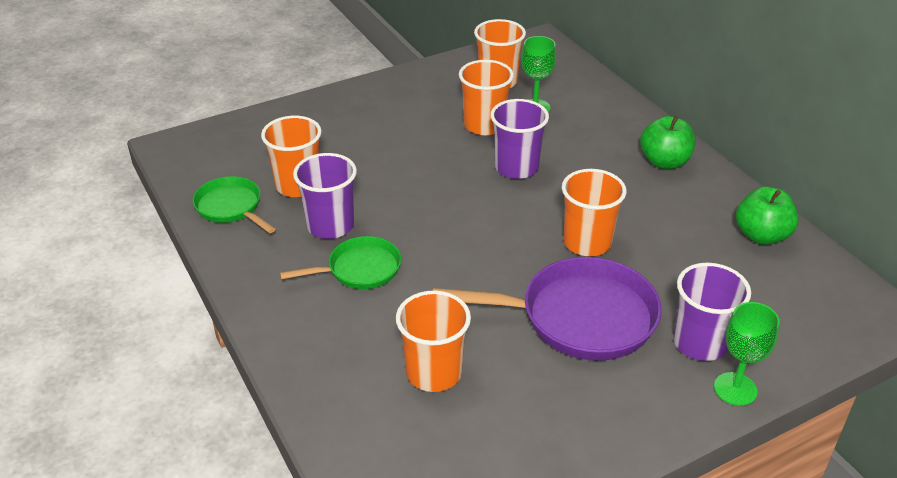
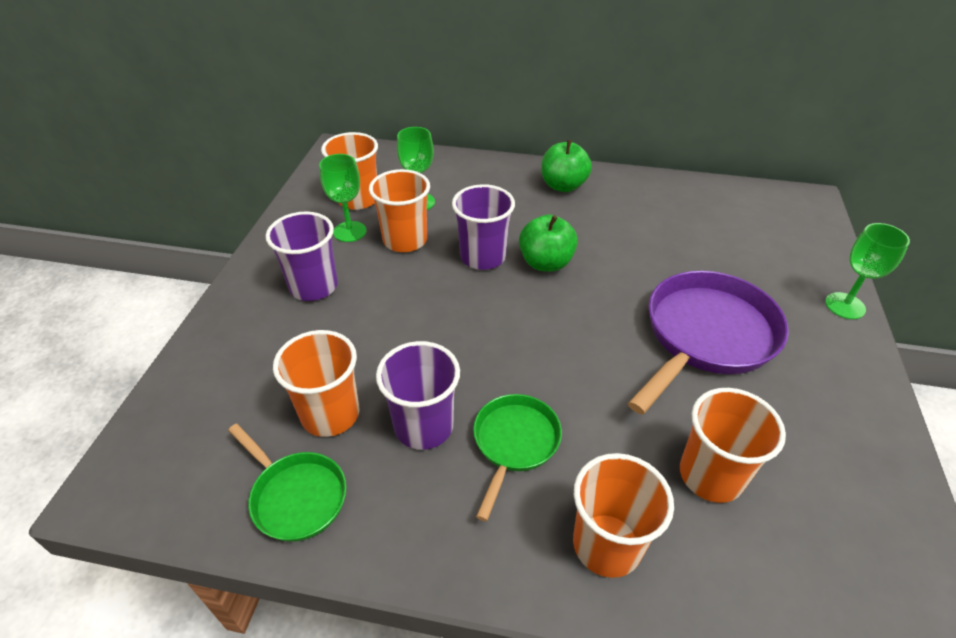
camera: 50 degrees left, 5 degrees up
green pan [192,176,276,233] -> green pan turned 135 degrees counterclockwise [228,424,346,542]
orange cup [562,169,627,256] -> orange cup moved to [573,453,674,578]
purple cup [673,263,751,361] -> purple cup moved to [266,211,338,301]
green apple [736,187,799,245] -> green apple moved to [519,214,578,272]
none -> green goblet [319,154,366,242]

